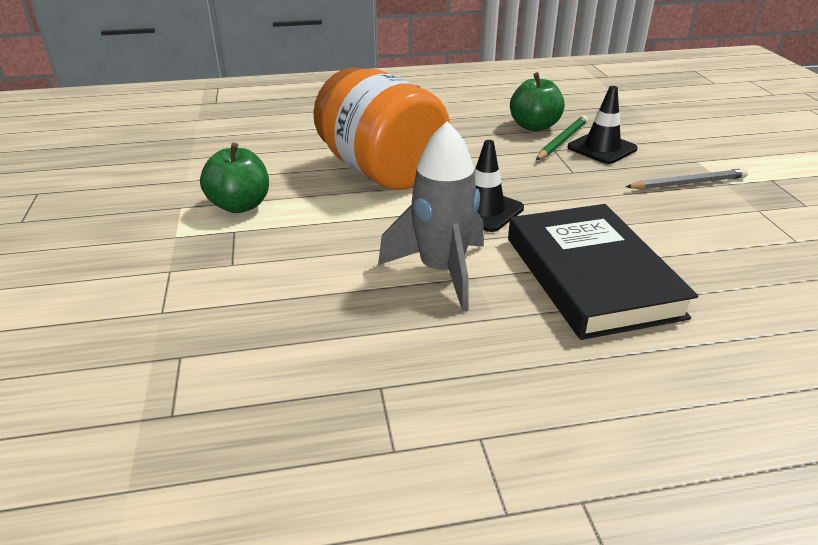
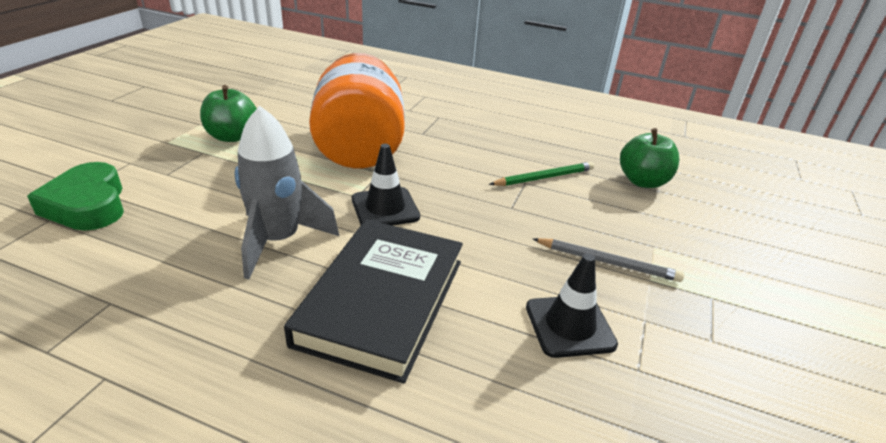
camera: 30 degrees right, 0 degrees up
green apple [510,72,565,131] -> green apple moved to [620,128,679,188]
black traffic cone [567,86,638,164] -> black traffic cone moved to [526,253,618,358]
none -> green heart [27,162,124,231]

